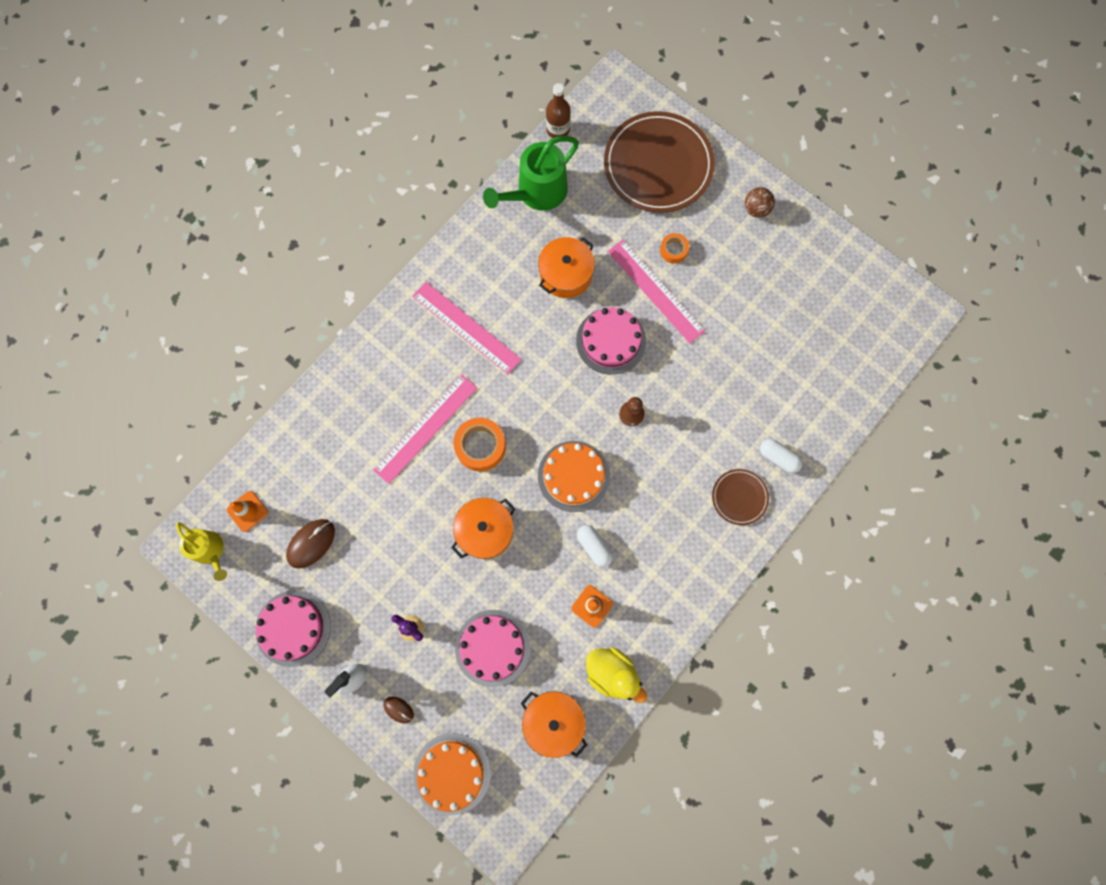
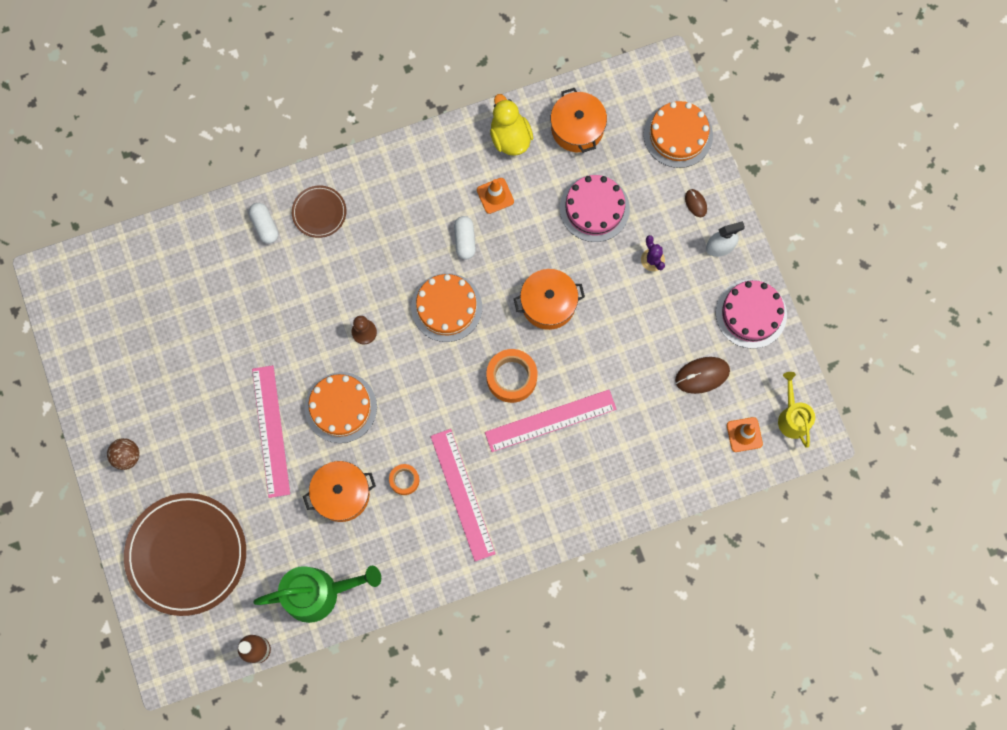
camera: 150 degrees left, 0 degrees up
pink cake [576,307,646,375] -> orange cake [305,372,377,443]
orange tape [660,233,689,264] -> orange tape moved to [389,464,419,495]

